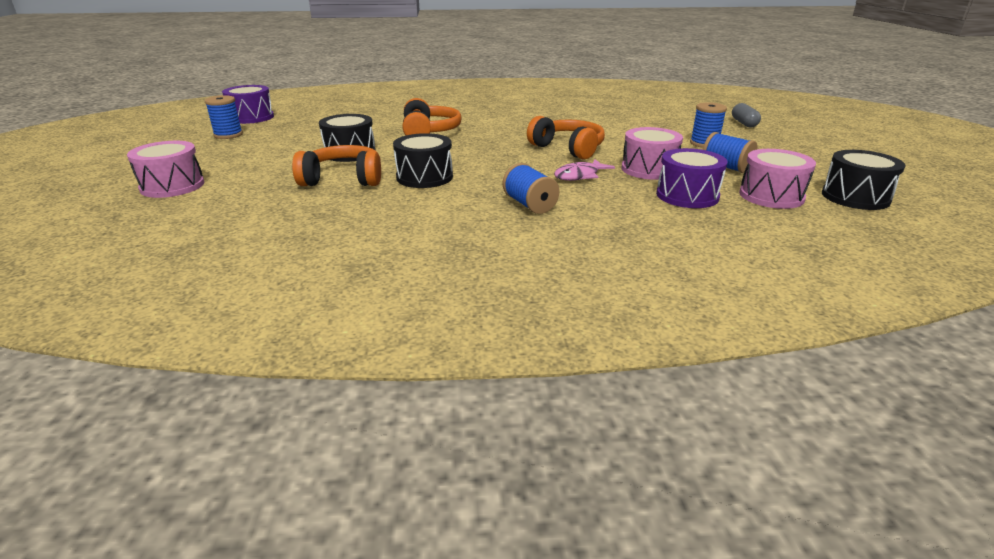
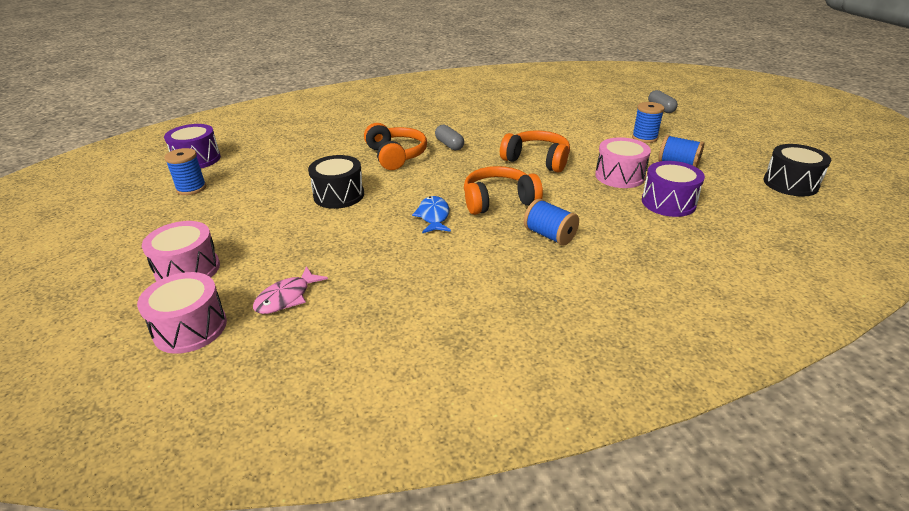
camera: 15 degrees left, 5 degrees up
orange headphones [292,145,381,186] -> orange headphones moved to [464,166,543,215]
black drum [393,133,453,188] -> blue fish [412,196,451,233]
pink fish [554,159,615,181] -> pink fish moved to [253,266,328,314]
pink drum [739,149,816,209] -> pink drum moved to [137,272,227,354]
none -> grey capsule [435,125,464,151]

